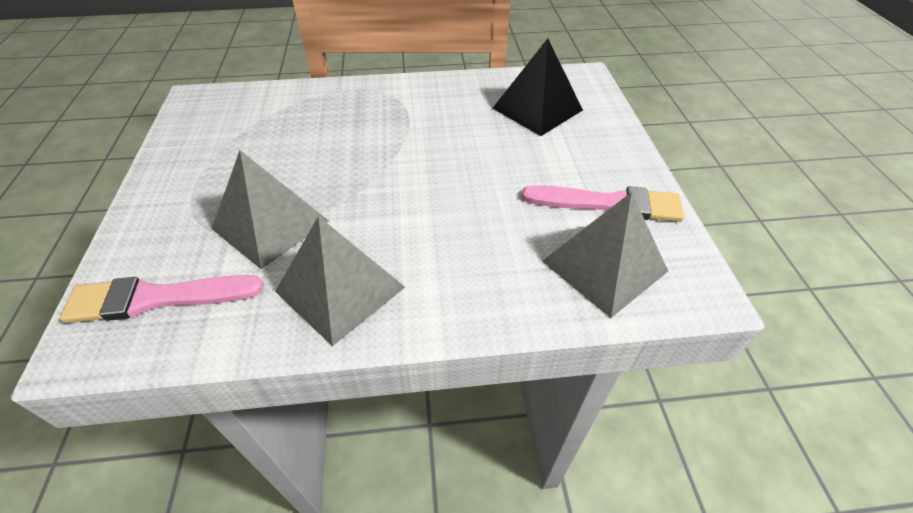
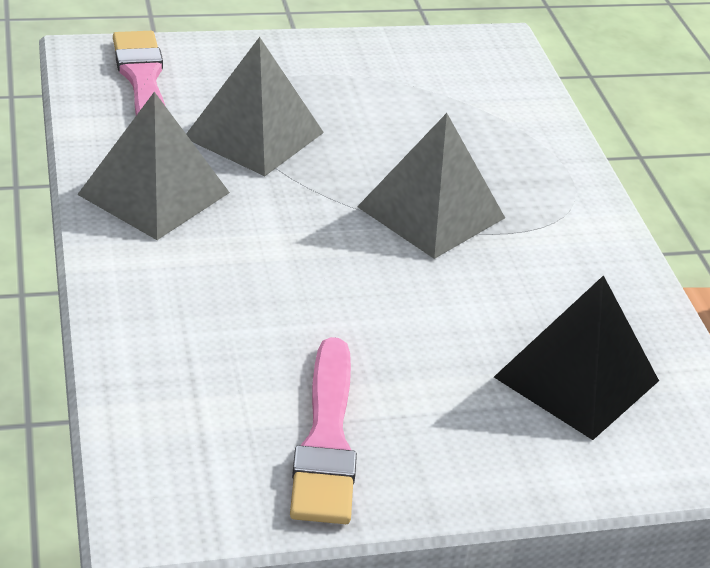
camera: 80 degrees right, 10 degrees down
grey pyramid [542,192,668,318] -> grey pyramid moved to [357,113,505,259]

